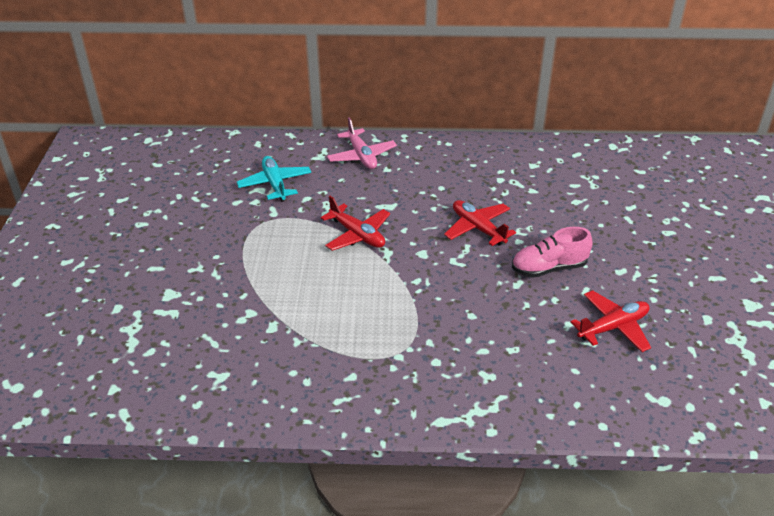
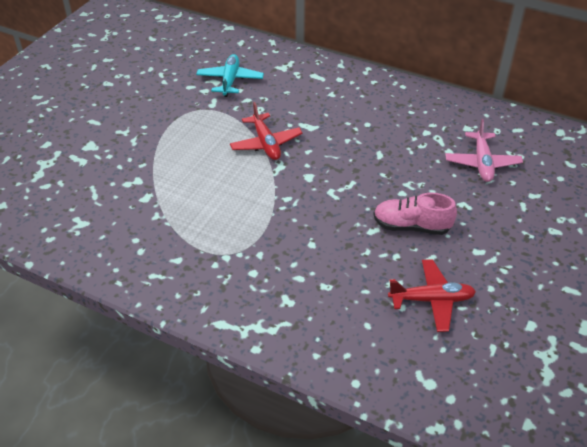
camera: 25 degrees right, 5 degrees up
pink plane [327,117,397,169] -> pink plane moved to [445,119,523,182]
red plane [444,200,516,246] -> none

